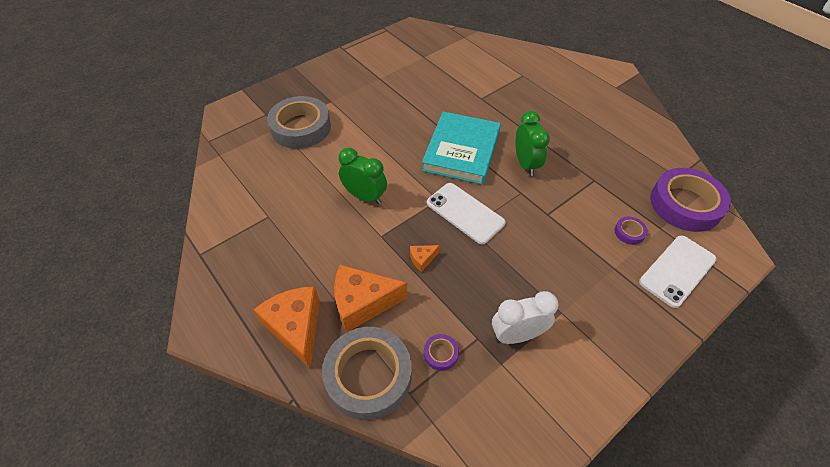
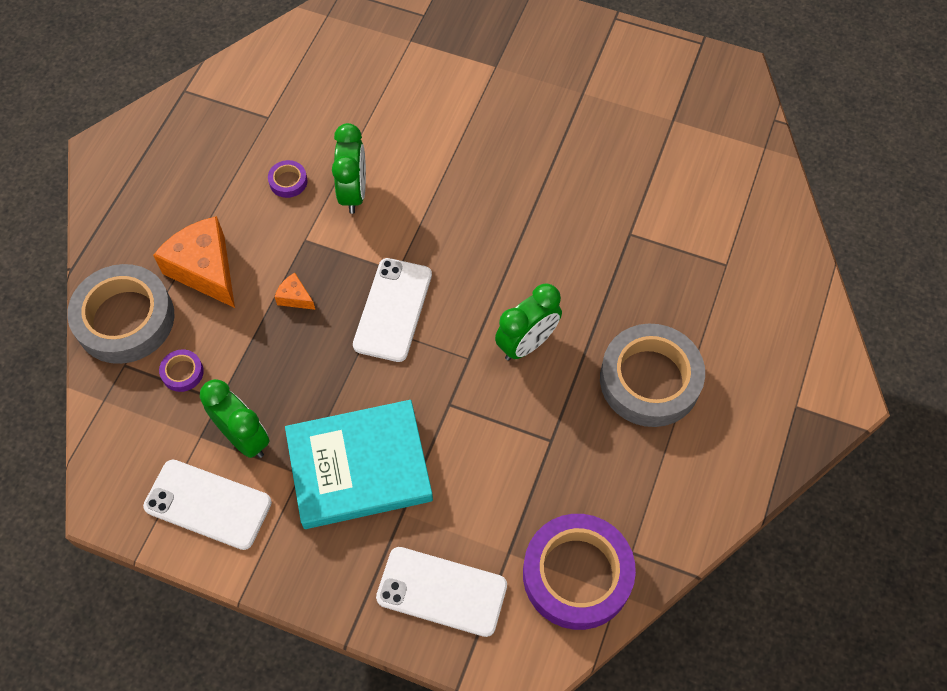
camera: 60 degrees right, 10 degrees up
orange cheese [254,286,320,368] -> none
grey tape [267,96,331,149] -> grey tape moved to [600,324,705,427]
turquoise book [422,112,501,185] -> turquoise book moved to [285,400,433,529]
white clock [492,291,558,344] -> green clock [200,379,270,458]
purple tape [614,217,648,245] -> purple tape moved to [268,160,307,198]
none -> white phone [143,459,272,550]

